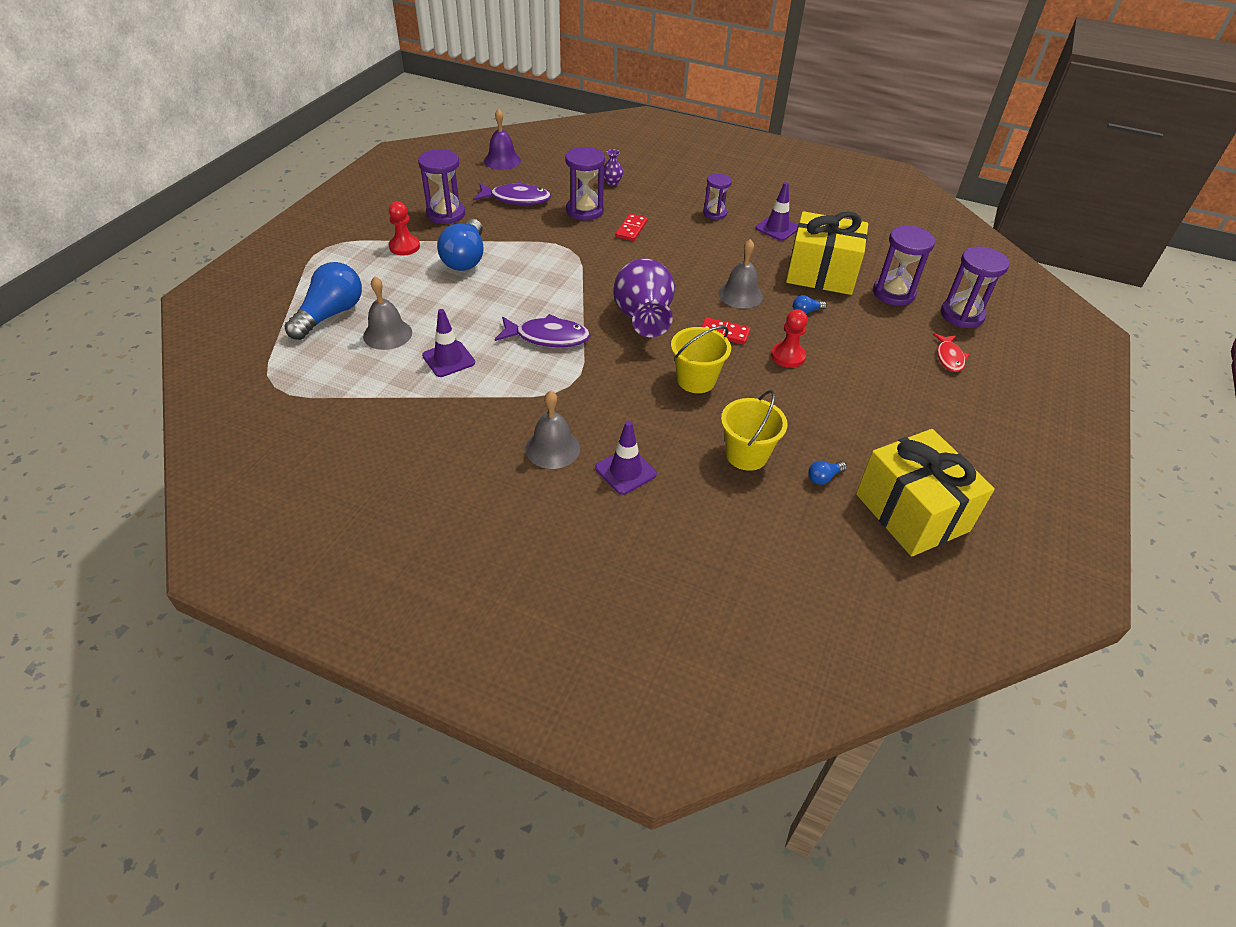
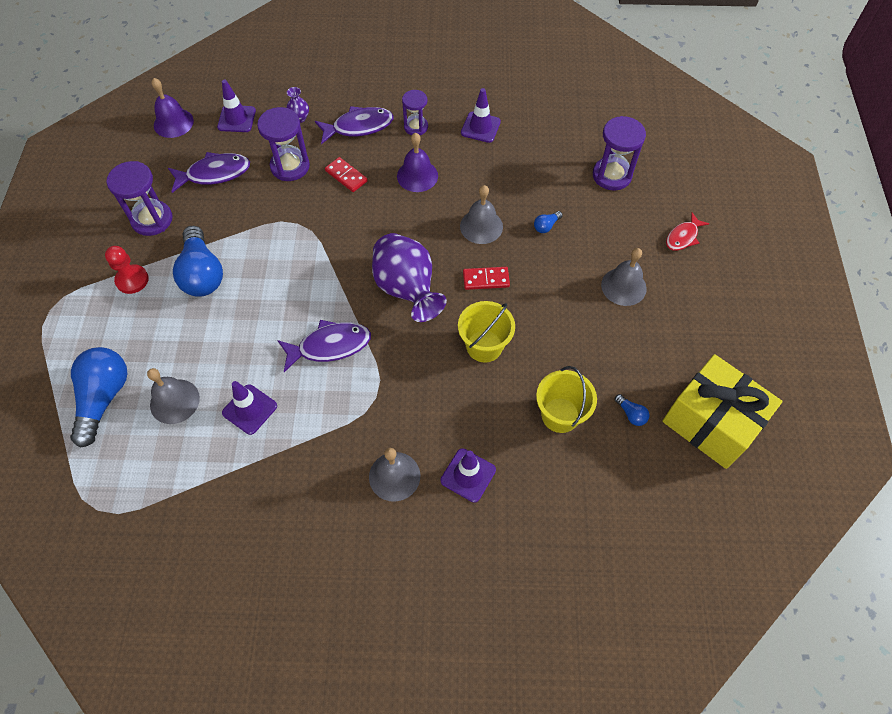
camera: 20 degrees left, 15 degrees up
red domino [616,214,648,241] -> red domino turned 45 degrees counterclockwise [325,157,368,192]
red pawn [771,309,808,368] -> none
yellow gift [786,211,868,295] -> none
blue light bulb [808,461,847,485] -> blue light bulb turned 75 degrees counterclockwise [615,394,650,426]
red fish [933,333,969,372] -> red fish turned 60 degrees clockwise [666,213,709,251]
purple hourglass [941,246,1010,328] -> none
none -> purple traffic cone [217,80,256,132]
none -> purple fish [315,106,394,144]
none -> purple bell [397,133,438,192]
none -> grey bell [601,248,647,306]

